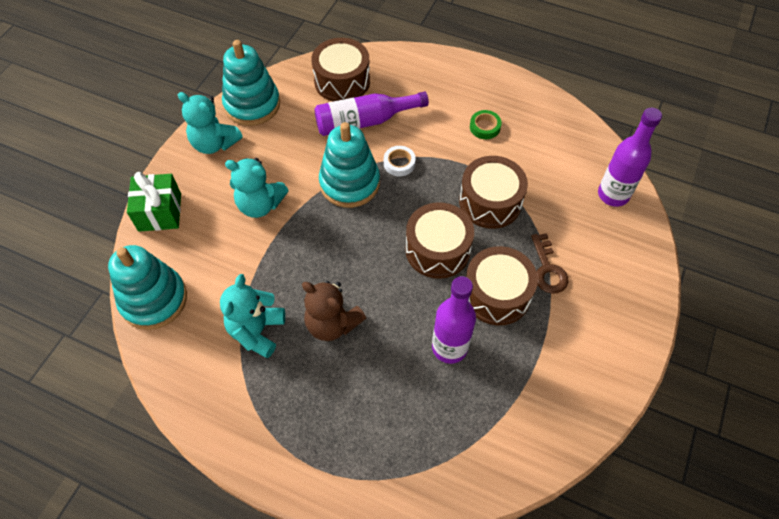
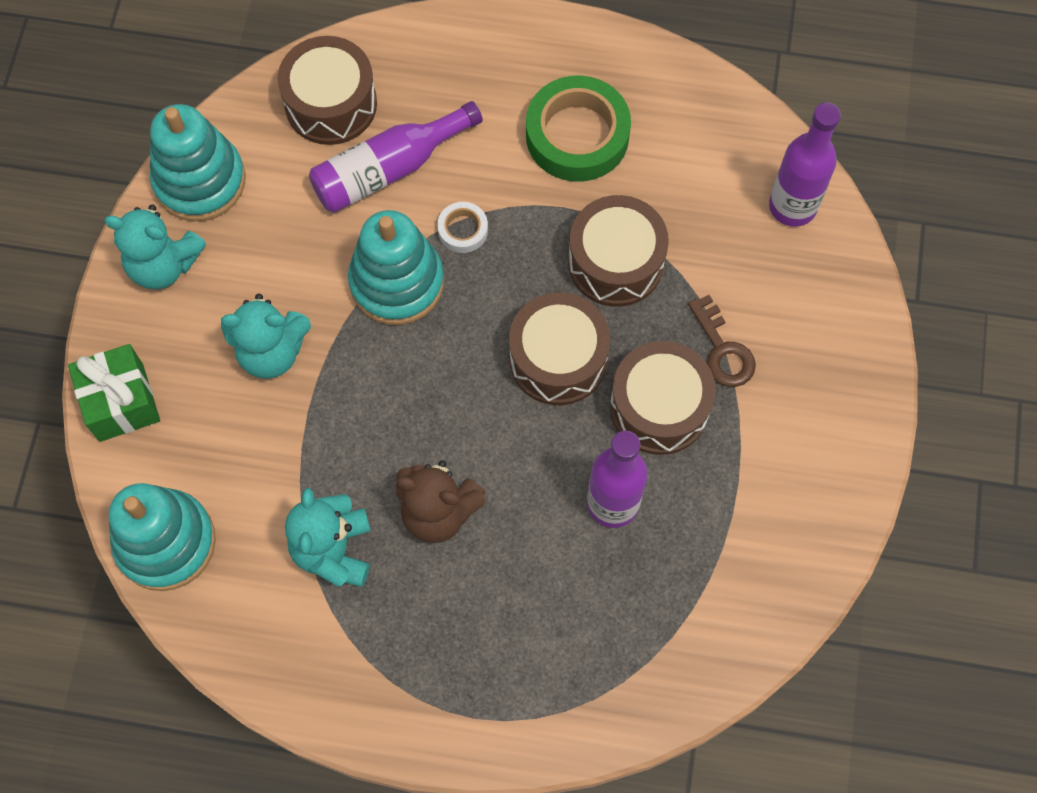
camera: 15 degrees left, 10 degrees up
green tape [470,110,502,139] -> green tape [526,75,631,182], size x2.12

